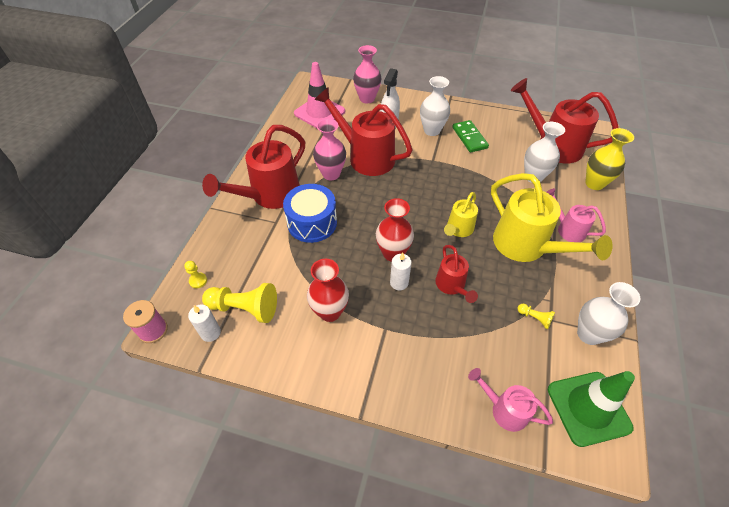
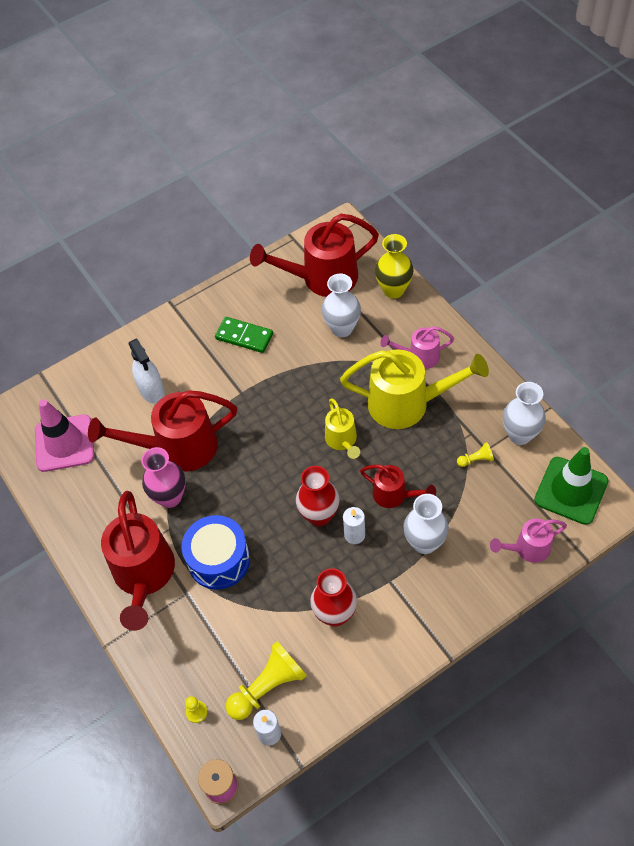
camera: 45 degrees left, 5 degrees up
pink vase [353,45,381,103] -> none
white vase [420,76,450,136] -> white vase moved to [403,494,449,554]

